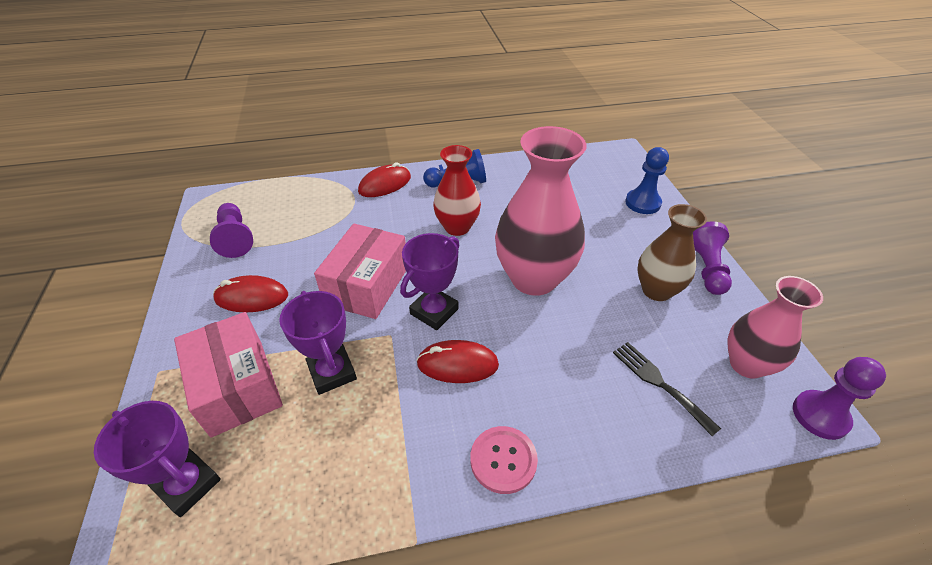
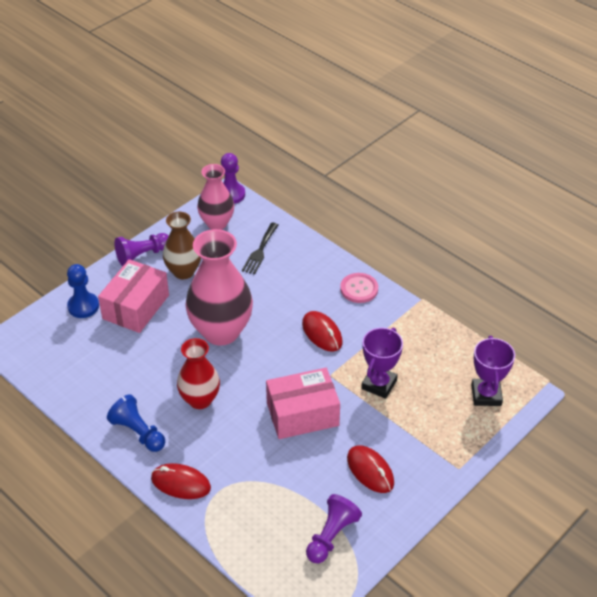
camera: 125 degrees left, 0 degrees up
pink box [174,312,283,438] -> pink box moved to [98,259,169,333]
purple trophy [400,233,459,330] -> none

